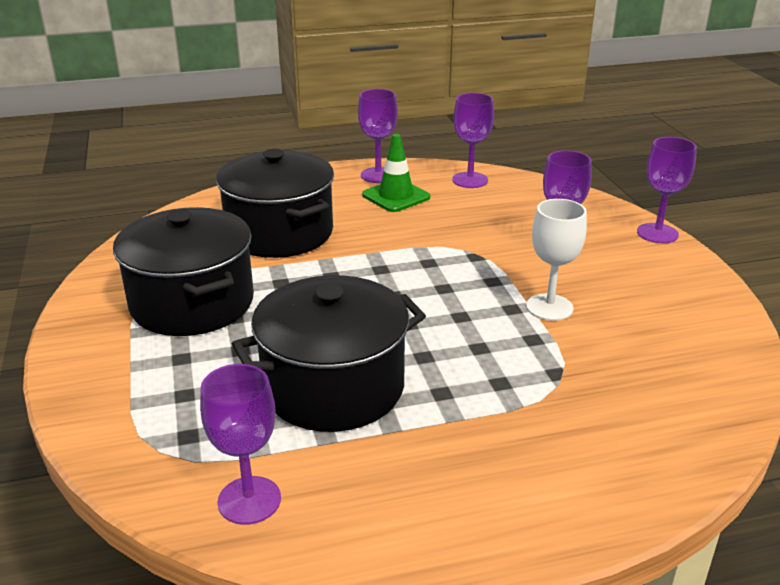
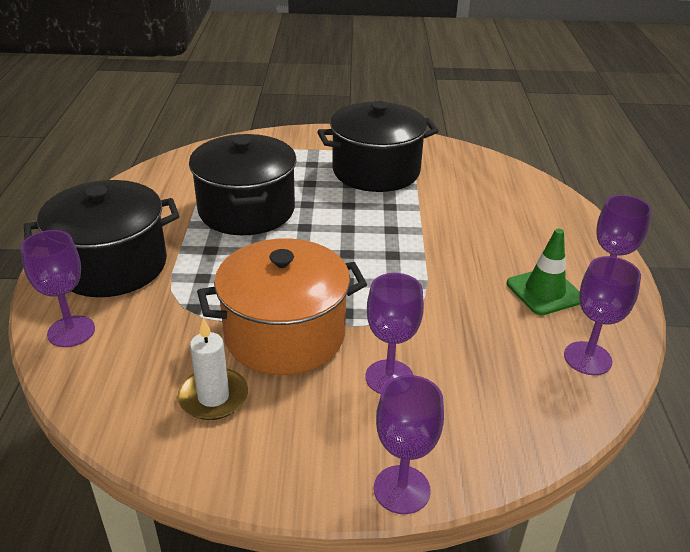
camera: 105 degrees right, 5 degrees up
purple goblet [200,364,281,525] -> purple goblet moved to [20,230,95,347]
black pot [216,149,334,258] -> black pot moved to [24,180,179,297]
white goblet [526,199,587,321] -> orange pot [197,239,367,375]
none -> white candle [177,318,248,420]

